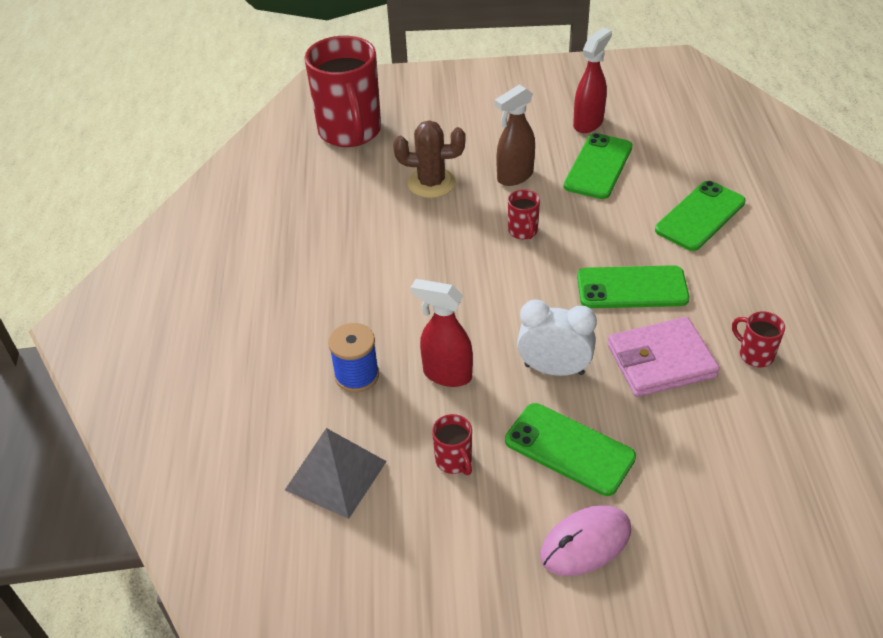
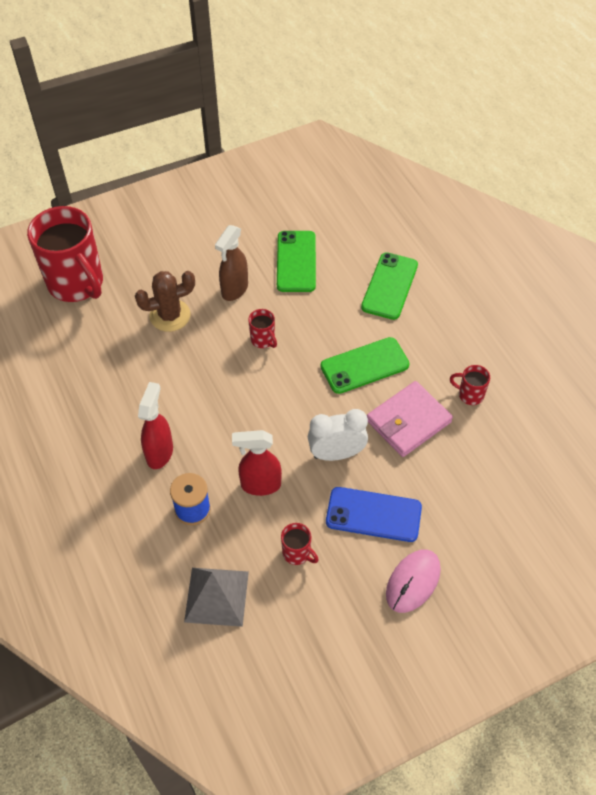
camera: 25 degrees left, 10 degrees up
green phone [505,403,636,496] -> blue phone [326,487,422,542]
red spray bottle [573,28,612,133] -> red spray bottle moved to [138,382,173,469]

